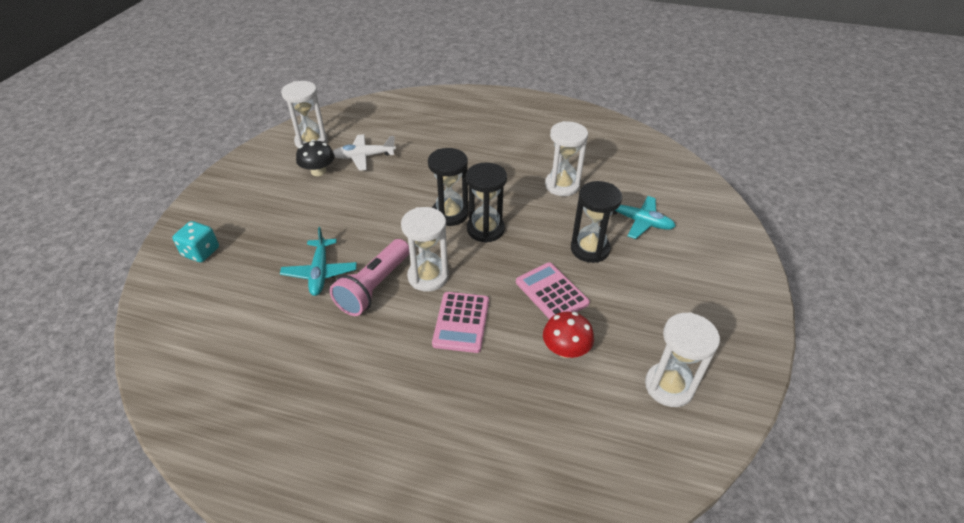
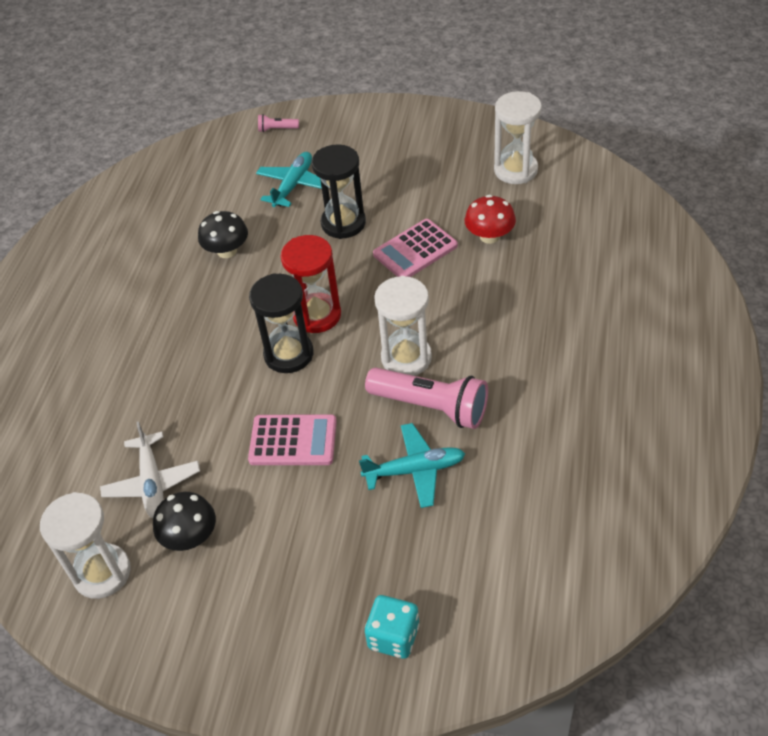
camera: 90 degrees left, 5 degrees up
pink calculator [432,292,489,353] -> pink calculator moved to [248,414,337,465]
black hourglass [466,162,507,243] -> red hourglass [280,235,341,333]
white hourglass [545,121,588,196] -> black mushroom [198,211,248,258]
none -> pink flashlight [258,114,299,132]

